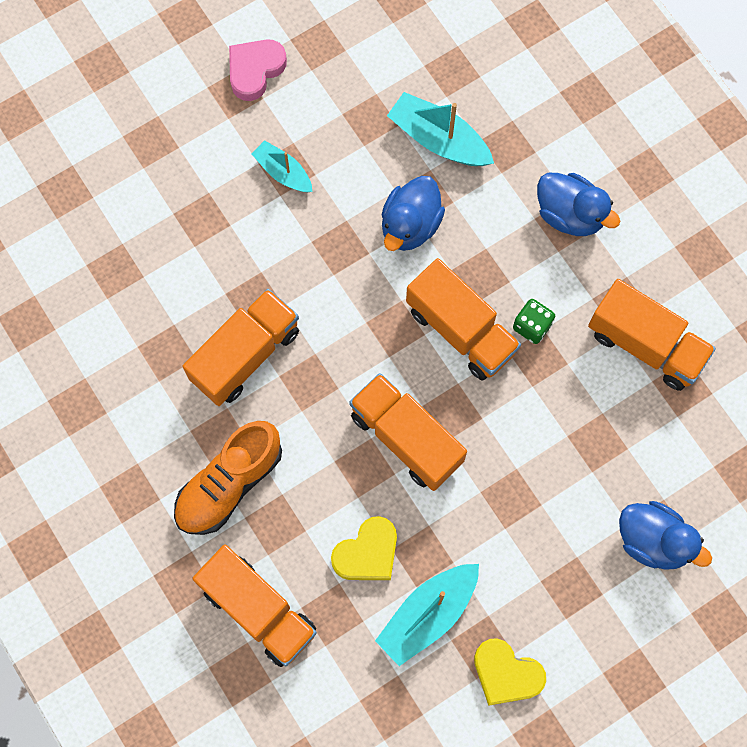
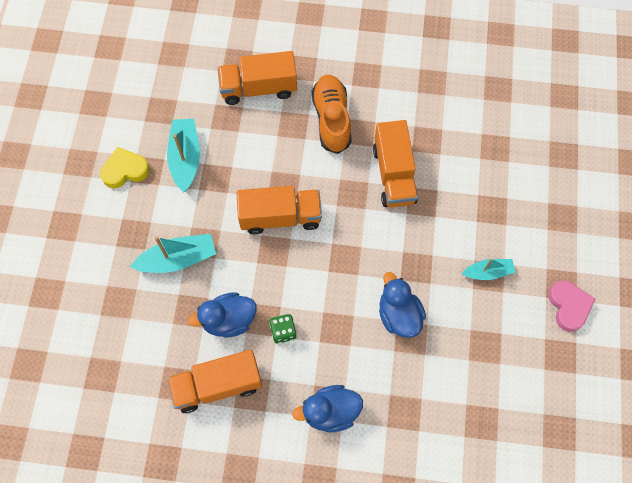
camera: 130 degrees right, 5 degrees down
yellow heart [331,516,397,580] -> none
turquoise boat [387,92,494,166] -> turquoise boat moved to [130,234,216,273]
orange truck [406,258,521,381] -> none
blue duck [619,501,712,570] -> blue duck moved to [188,292,257,337]

